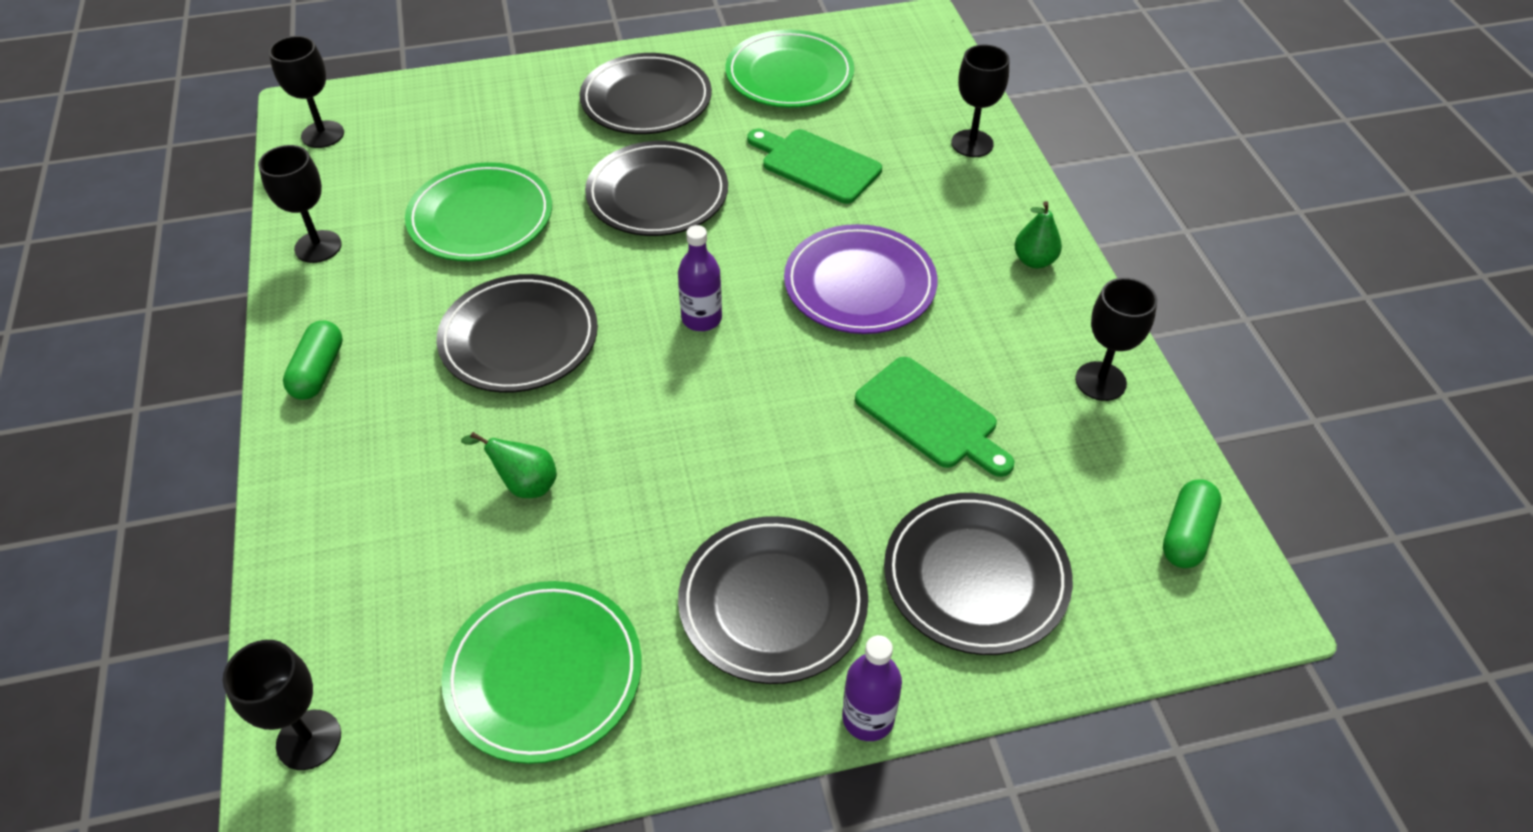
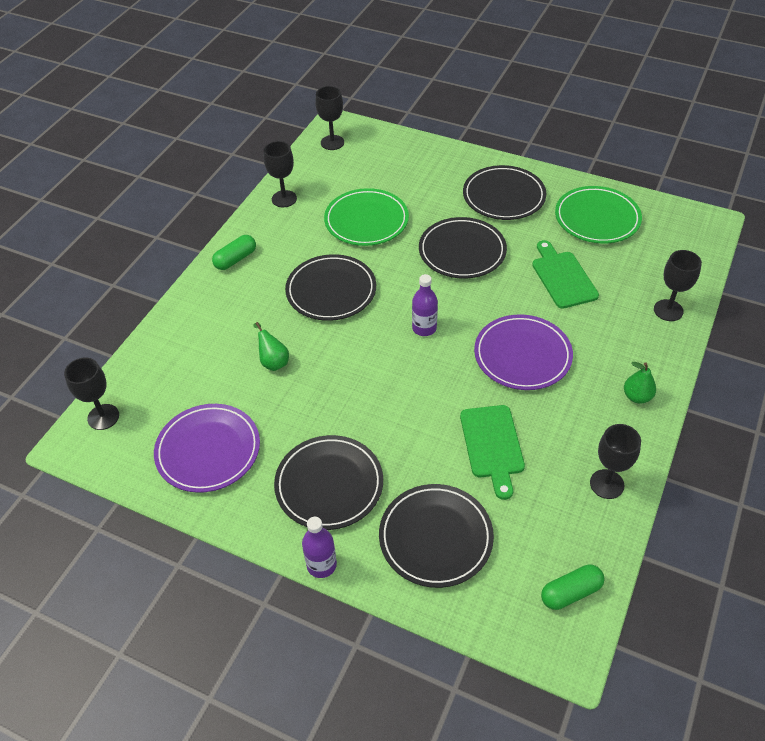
camera: 40 degrees right, 0 degrees up
green plate [441,581,642,764] -> purple plate [154,404,260,493]

